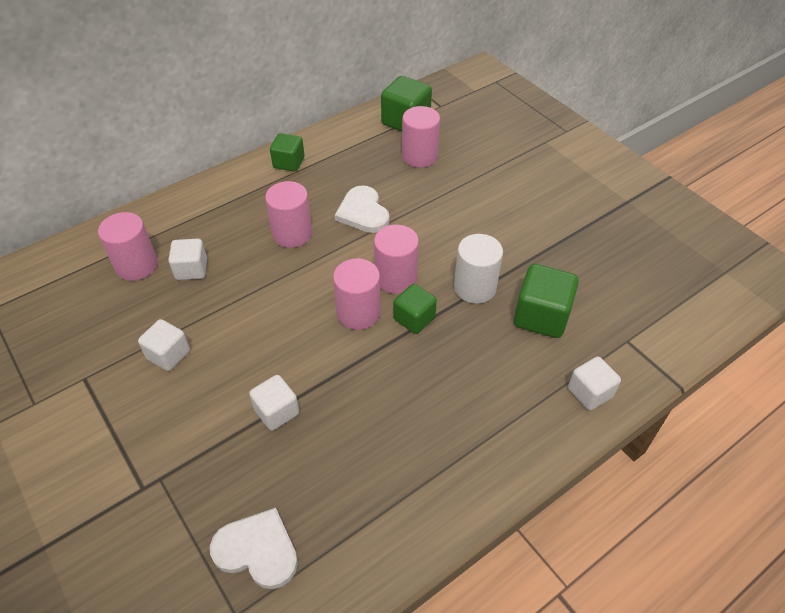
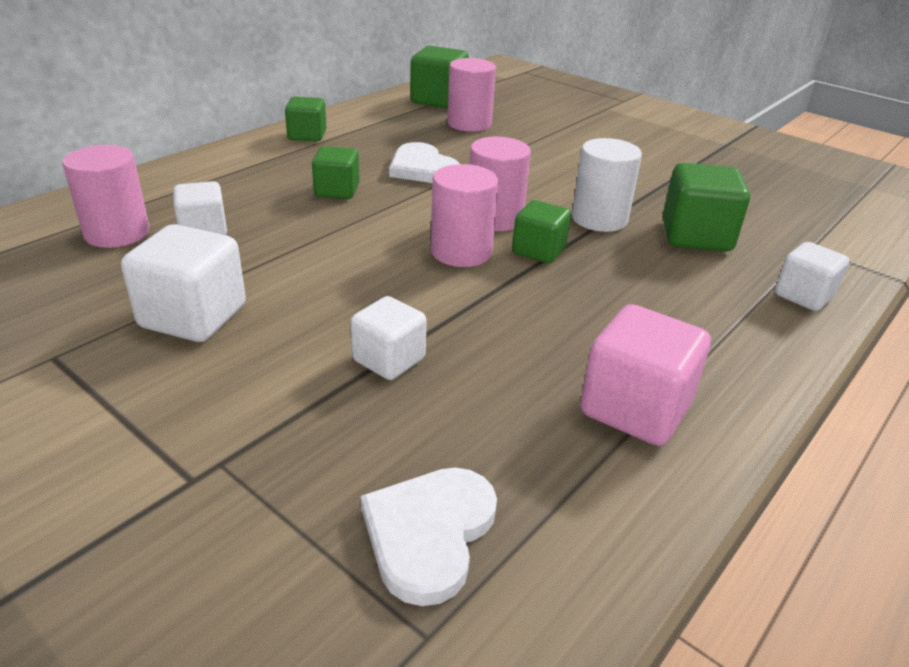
camera: 15 degrees left, 15 degrees down
white cube [138,319,190,371] -> white cube [121,224,246,342], size x1.55
white heart [210,508,298,589] -> white heart turned 75 degrees counterclockwise [361,467,497,606]
pink cylinder [265,181,312,248] -> green cube [312,146,360,199]
none -> pink cube [580,304,711,446]

